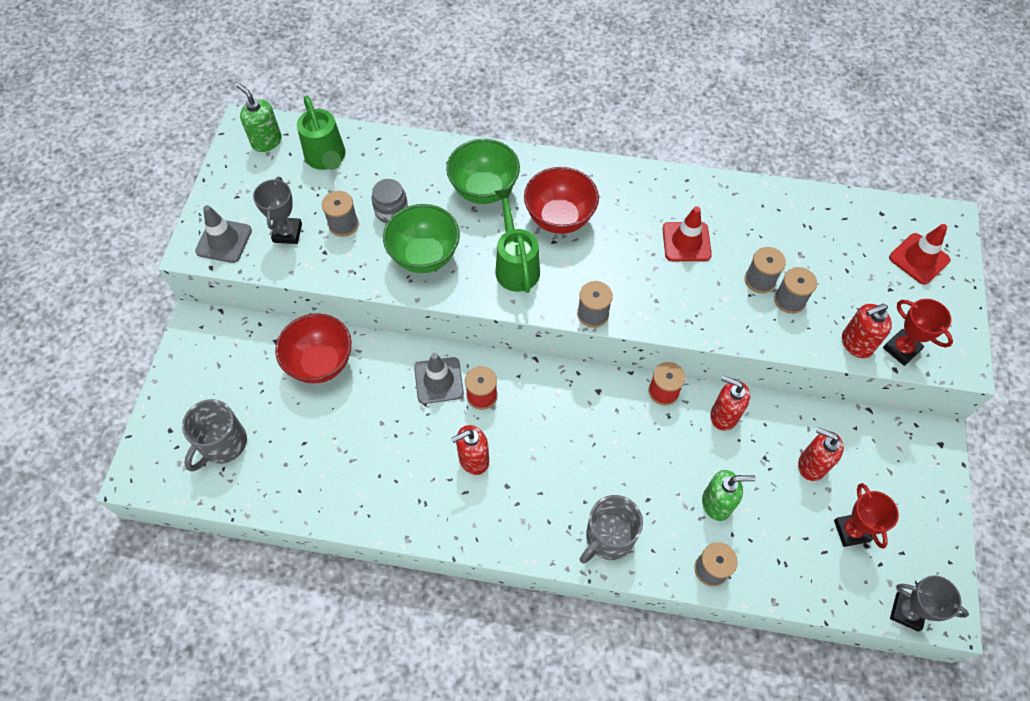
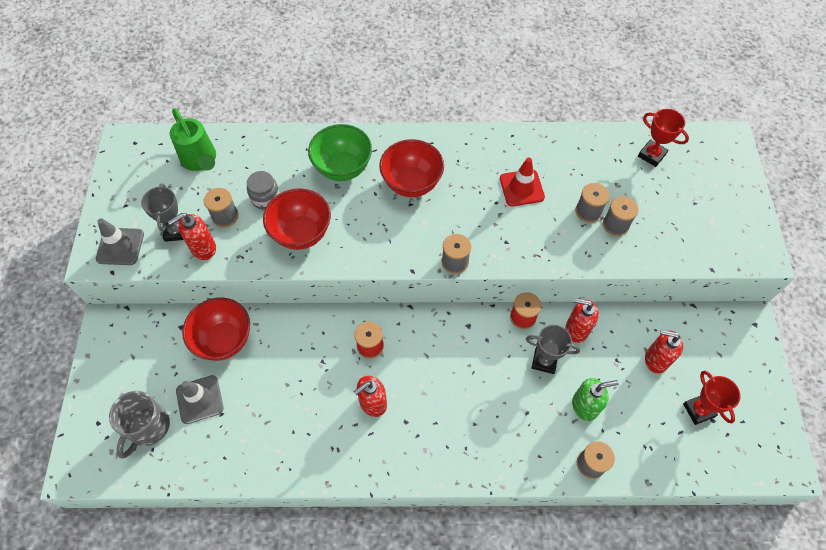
camera: 10 degrees left, 0 degrees up
green soap dispenser [237,83,282,152] -> none
green bowl [383,204,460,273] -> red bowl [263,188,331,250]
grey traffic cone [414,353,464,404] -> grey traffic cone moved to [176,375,224,424]
green watering can [494,188,540,293] -> none
grey mug [580,495,643,564] -> none
red soap dispenser [842,304,892,358] -> red soap dispenser moved to [168,213,216,260]
red trophy [883,299,953,366] -> red trophy moved to [638,109,689,167]
red traffic cone [889,224,951,285] -> none
grey trophy [890,575,969,632] -> grey trophy moved to [526,325,580,374]

